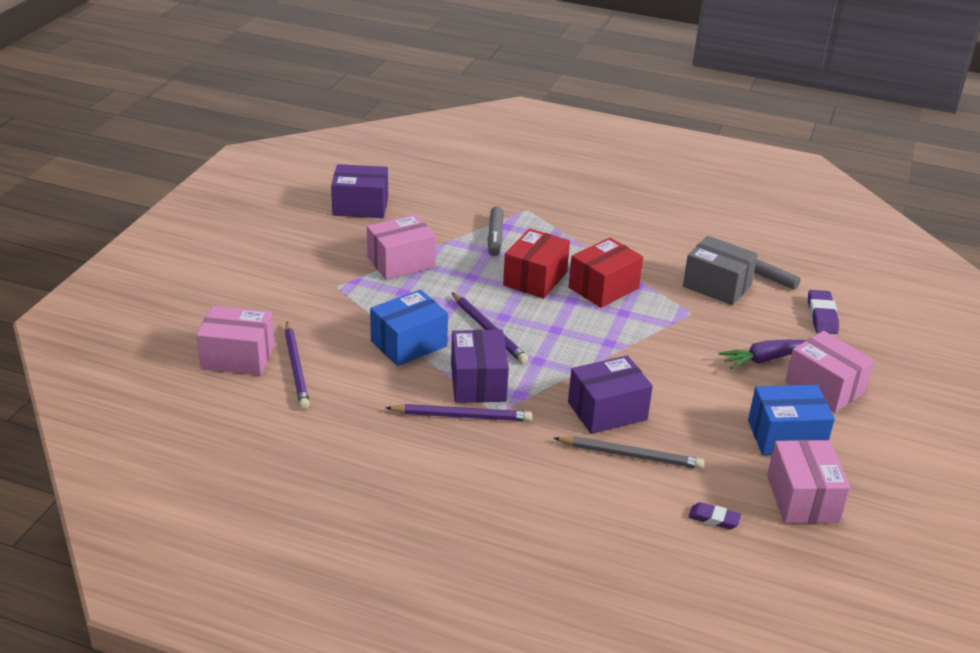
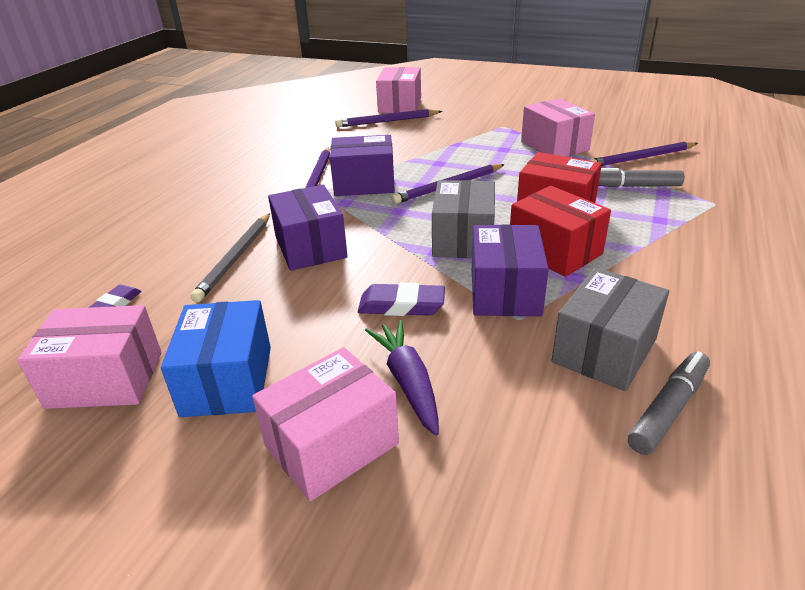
camera: 95 degrees right, 0 degrees up
purple box [331,164,388,218] -> purple box moved to [472,224,549,316]
blue box [370,290,448,366] -> none
purple eraser [808,290,839,334] -> purple eraser moved to [358,283,445,316]
none -> grey box [432,180,495,258]
none -> purple pencil [589,142,698,167]

